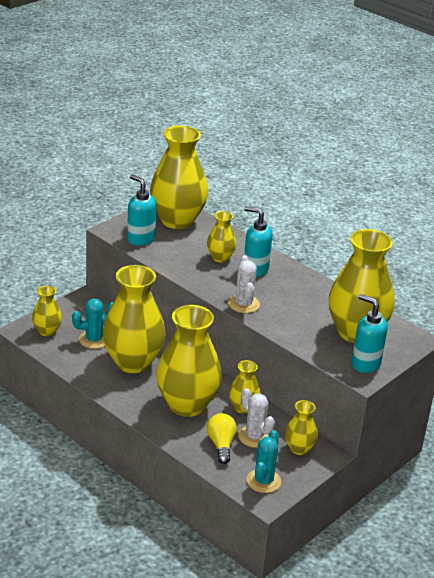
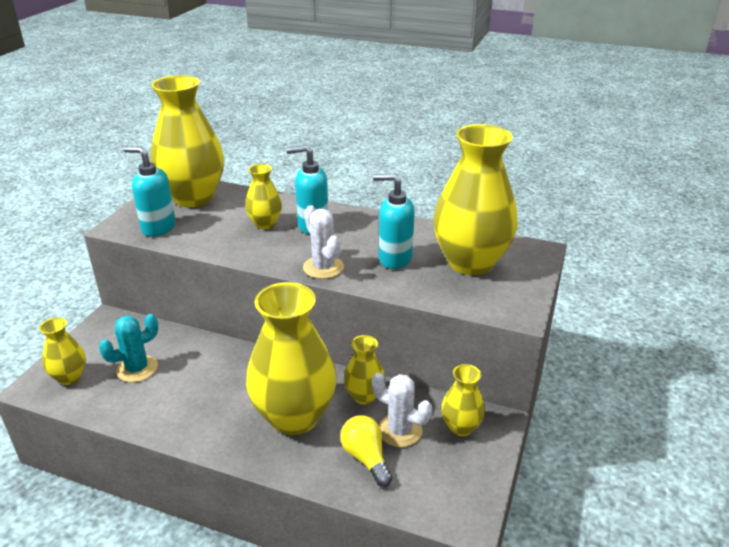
camera: 20 degrees left, 0 degrees up
yellow vase [102,265,166,373] -> none
turquoise cactus [246,430,281,493] -> none
turquoise soap dispenser [352,294,388,373] -> turquoise soap dispenser moved to [373,174,415,269]

